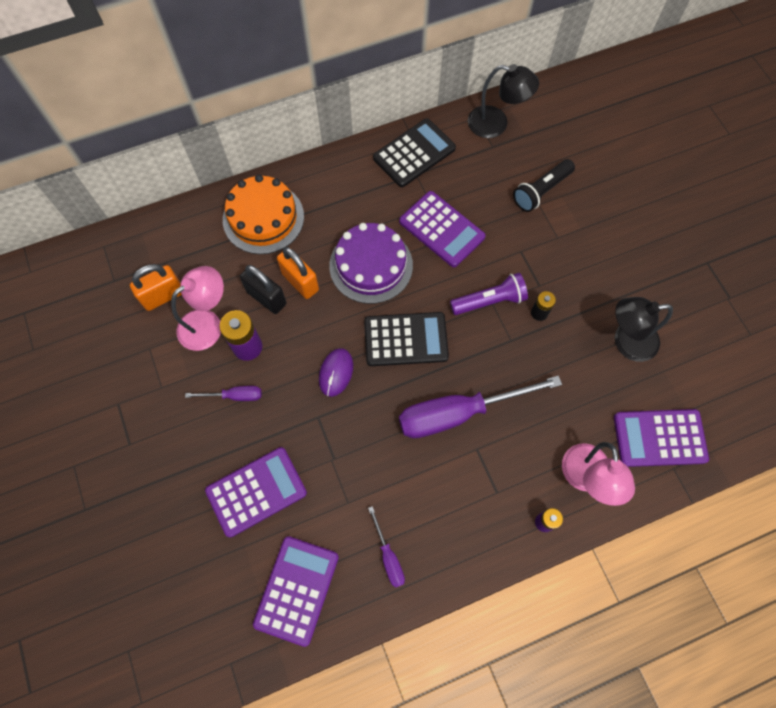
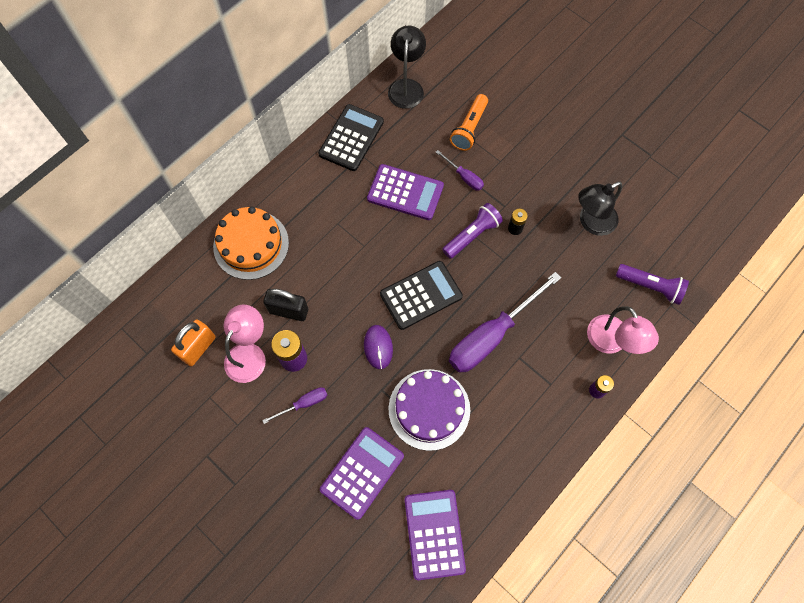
camera: 25 degrees left, 0 degrees up
orange padlock [277,247,319,299] -> none
purple cake [329,223,413,304] -> purple cake moved to [388,369,470,451]
purple screwdriver [368,506,405,588] -> purple screwdriver moved to [436,150,484,191]
black lamp [468,64,539,138] -> black lamp turned 75 degrees counterclockwise [388,26,426,109]
black flashlight [513,159,575,212] -> orange flashlight [450,94,488,151]
purple calculator [614,409,709,467] -> purple flashlight [616,264,689,305]

